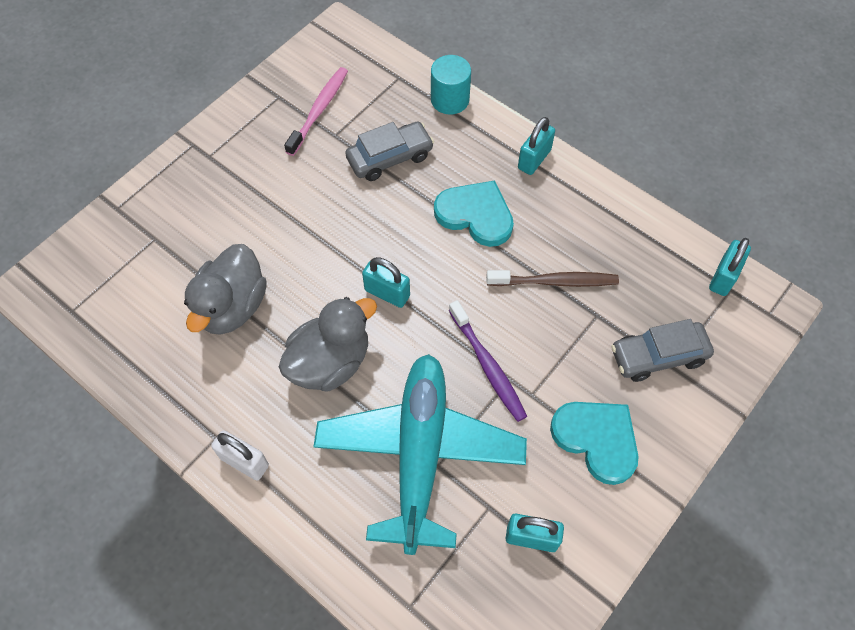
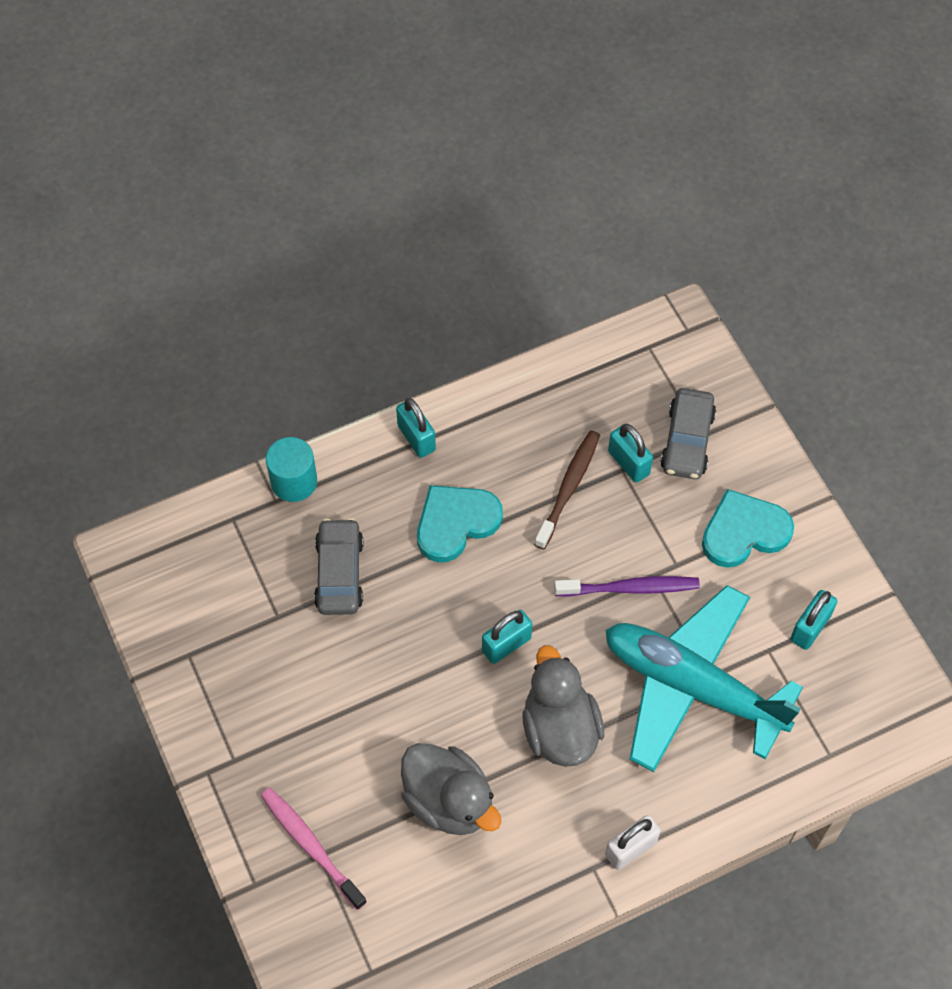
camera: 65 degrees left, 0 degrees up
pink toothbrush [284,67,348,156] -> pink toothbrush moved to [260,788,367,910]
turquoise padlock [709,238,751,296] -> turquoise padlock moved to [608,424,653,483]

